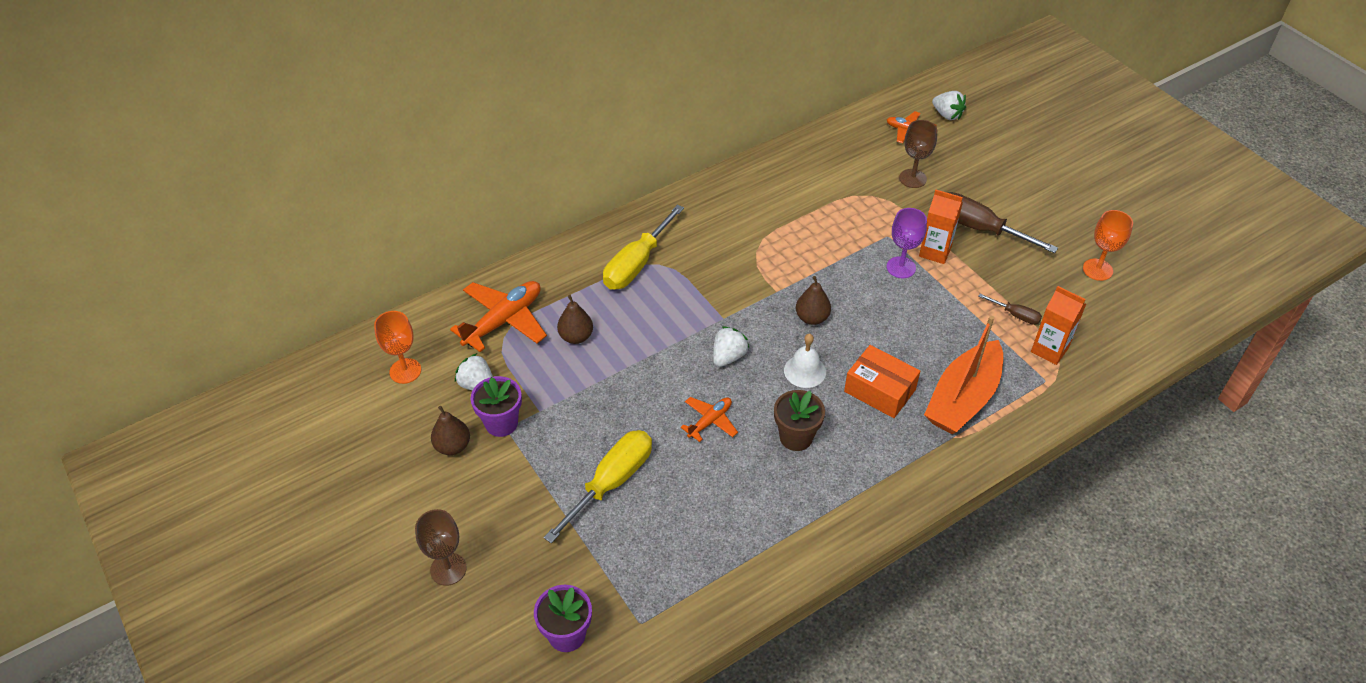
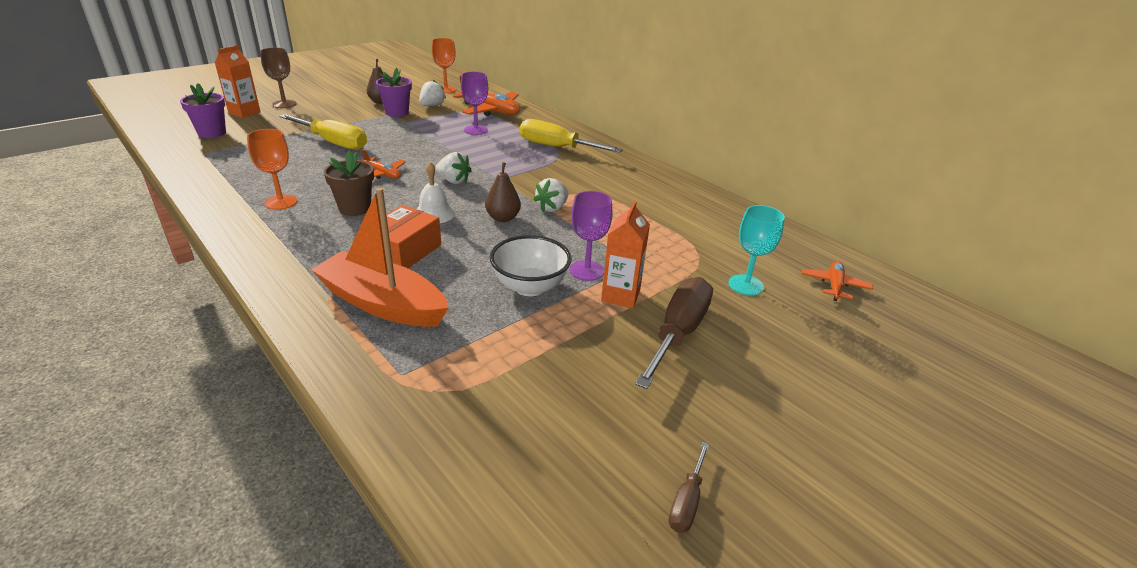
camera: 80 degrees right, 15 degrees down
brown pear [557,295,593,344] -> purple goblet [461,72,488,135]
brown goblet [899,120,937,188] -> turquoise goblet [728,205,785,296]
white strawberry [932,91,966,120] -> white strawberry moved to [533,178,569,212]
brown screwdriver [978,294,1042,325] -> brown screwdriver moved to [669,442,710,533]
orange carton [1031,286,1086,365] -> orange carton moved to [215,45,260,118]
orange goblet [1083,210,1133,281] -> orange goblet moved to [247,129,297,210]
none -> white bowl [490,235,571,296]

